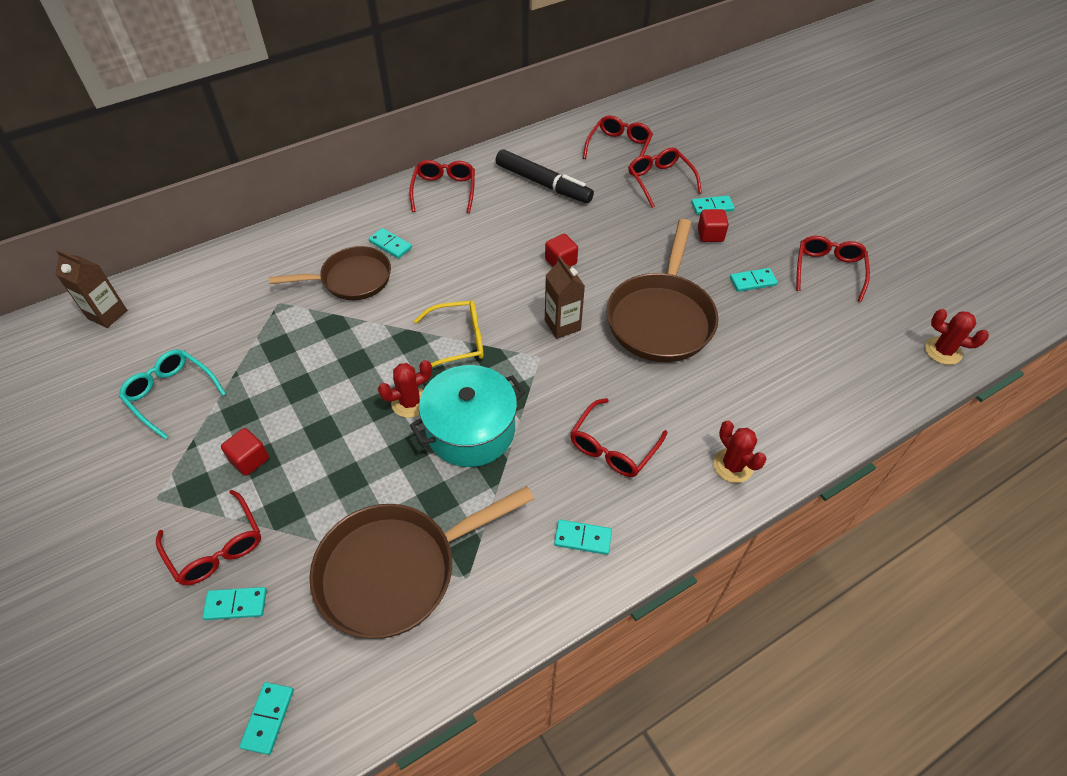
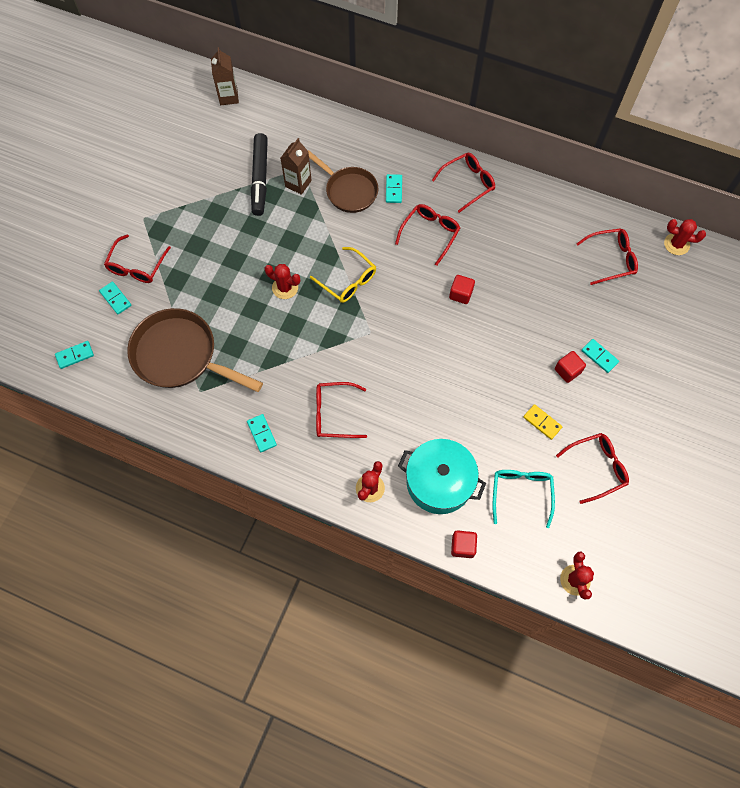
camera: 55 degrees right, 15 degrees up
turquoise glasses [119,350,226,440] -> turquoise glasses moved to [493,470,555,528]
red cube [221,428,269,476] -> red cube moved to [451,530,477,558]
turquoise pot [410,365,525,467] -> turquoise pot moved to [398,439,486,514]
black marker [495,149,594,203] -> black marker moved to [251,133,268,216]
brown carton [545,256,585,339] -> brown carton moved to [280,138,312,195]
brown pan [606,219,718,362] -> none
red glasses [628,148,702,208] -> red glasses moved to [395,204,460,266]
turquoise domino [730,268,778,292] -> yellow domino [523,404,562,440]
none -> red cactus [664,219,706,255]

